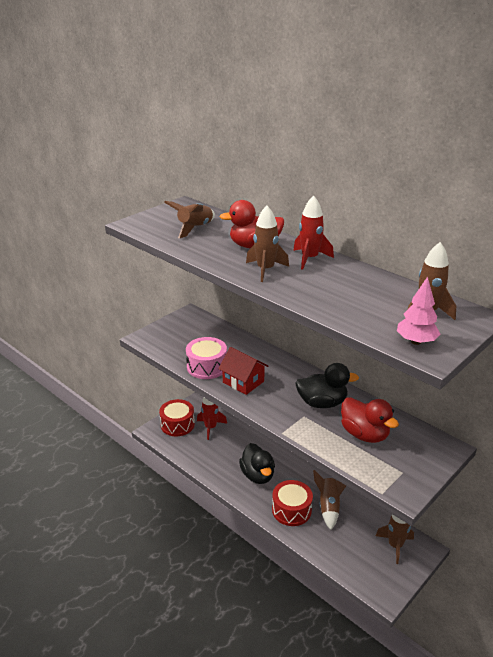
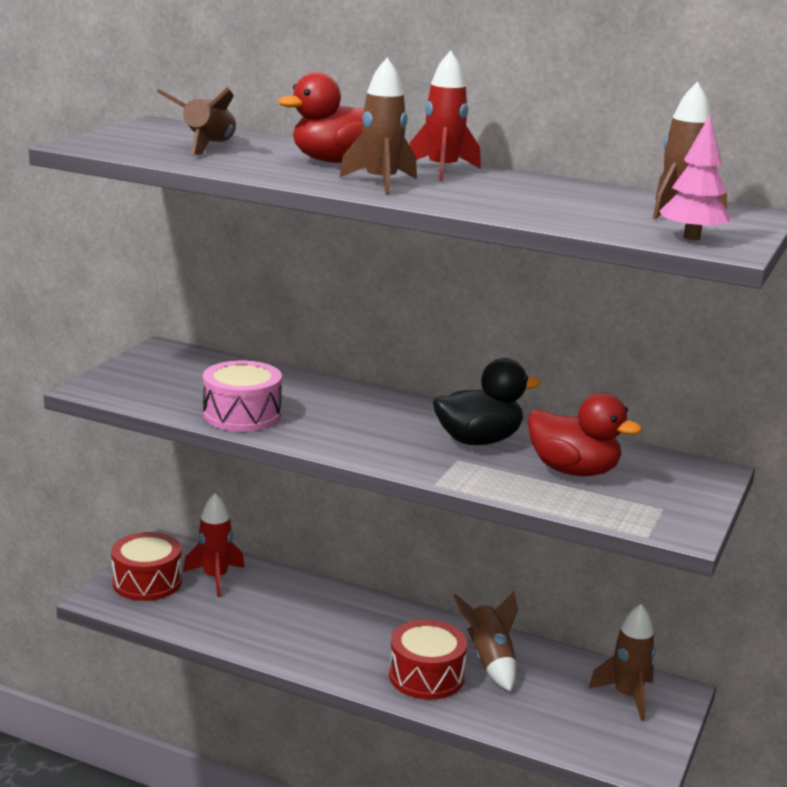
camera: 20 degrees left, 10 degrees down
red house [218,347,268,395] -> none
black duck [239,443,275,484] -> none

